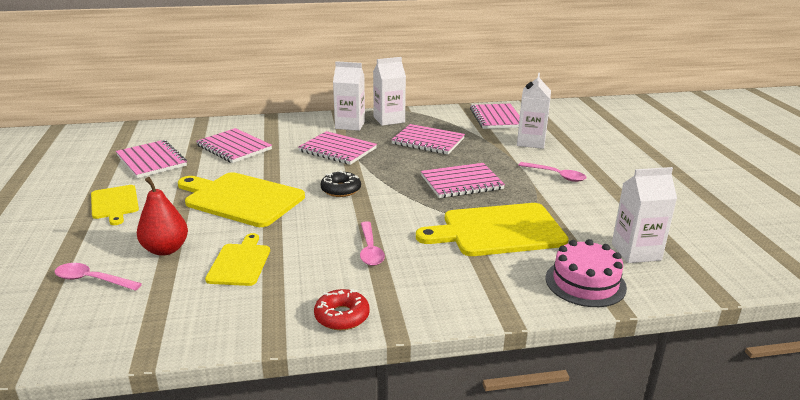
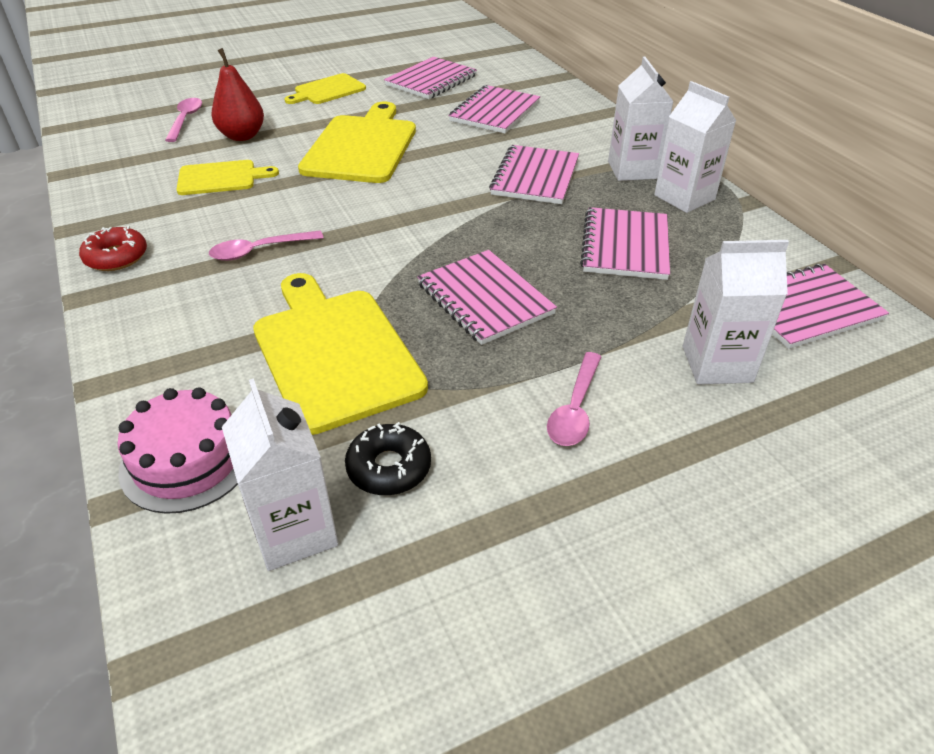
camera: 75 degrees right, 15 degrees up
black donut [320,170,361,197] -> black donut moved to [345,422,431,495]

